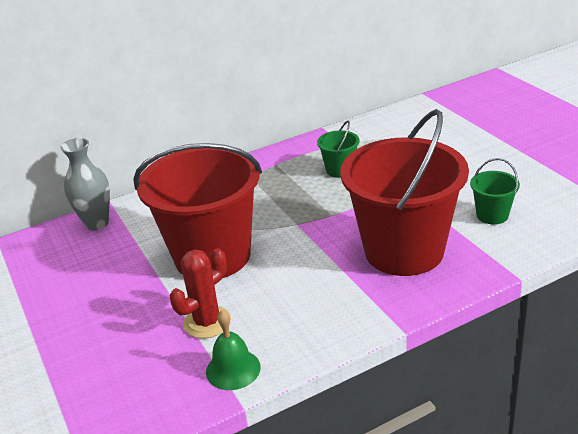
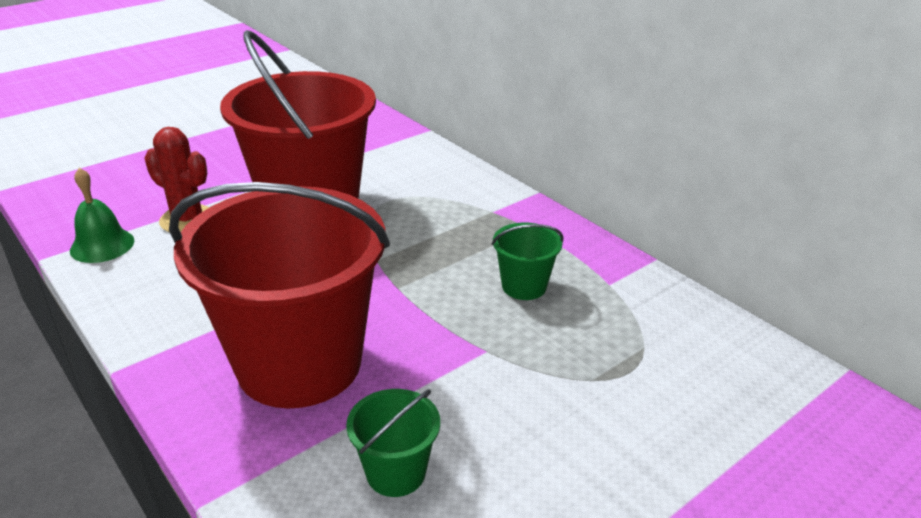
camera: 75 degrees right, 0 degrees up
grey vase [60,138,110,230] -> none

